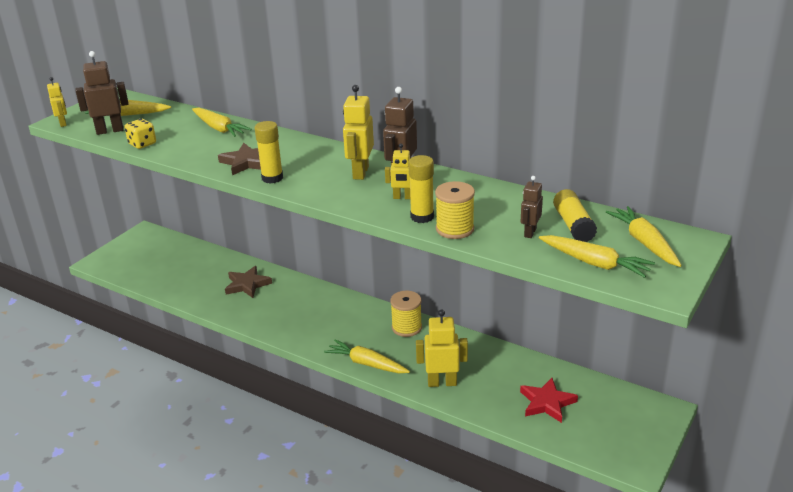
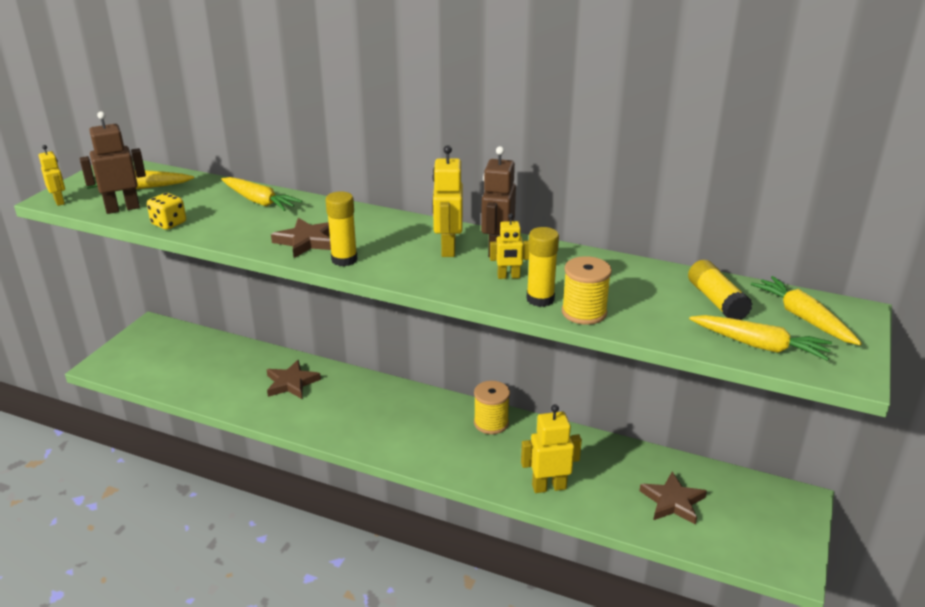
camera: 10 degrees left, 0 degrees up
yellow carrot [324,340,410,373] -> none
red star [520,378,578,423] -> brown star [640,471,707,525]
brown robot [521,176,543,238] -> none

